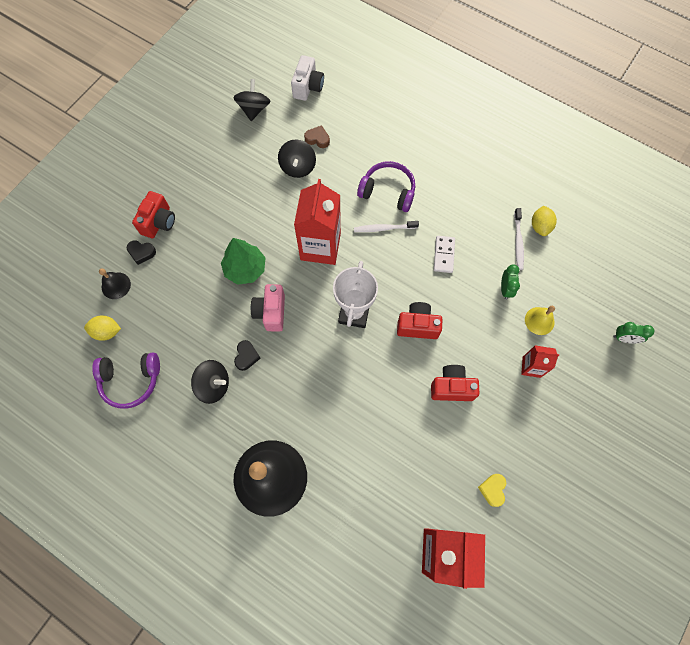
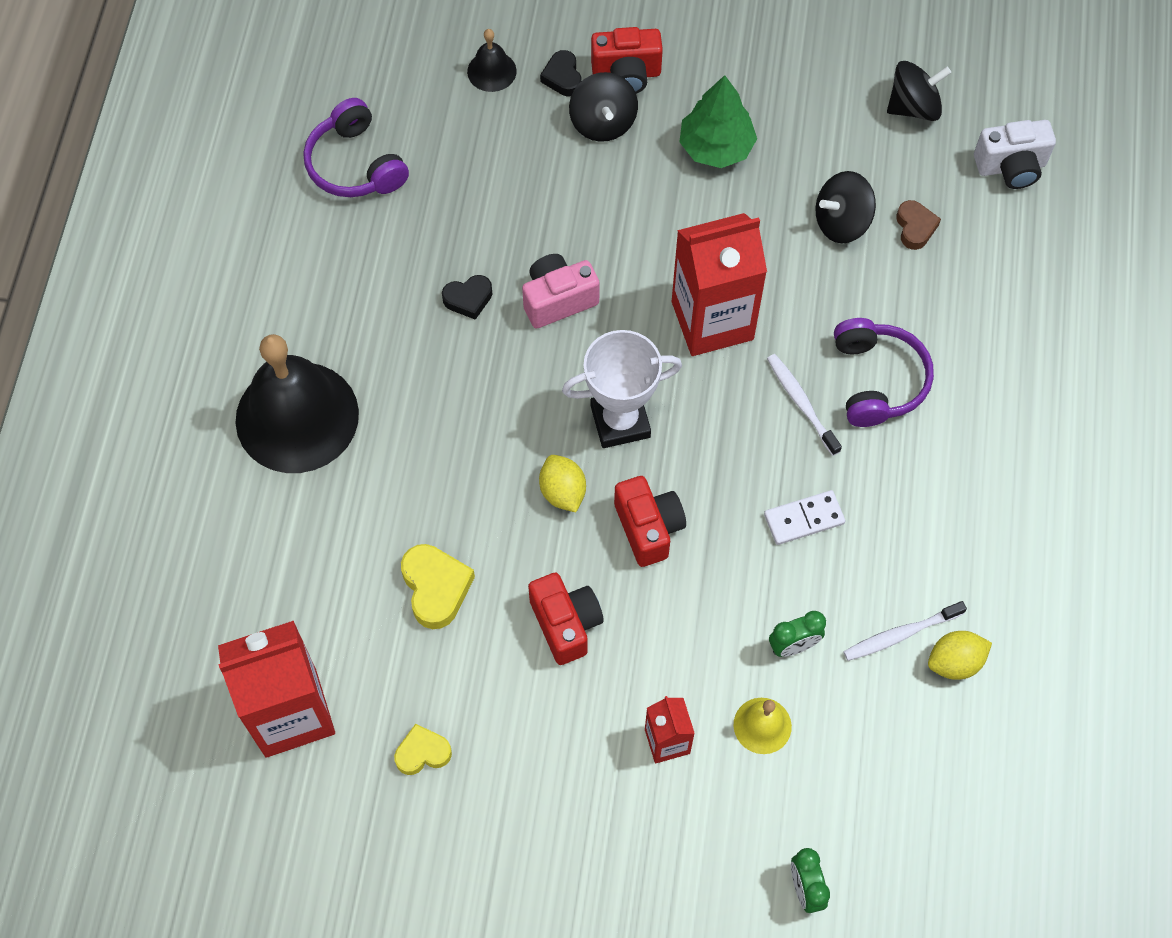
camera: 65 degrees right, 5 degrees down
yellow lemon [84,315,121,341] -> yellow lemon moved to [539,455,586,512]
black spinning top [191,360,229,404] -> black spinning top moved to [569,72,638,142]
green tree [221,238,266,285] -> green tree moved to [679,75,757,168]
none -> yellow heart [401,544,475,629]

